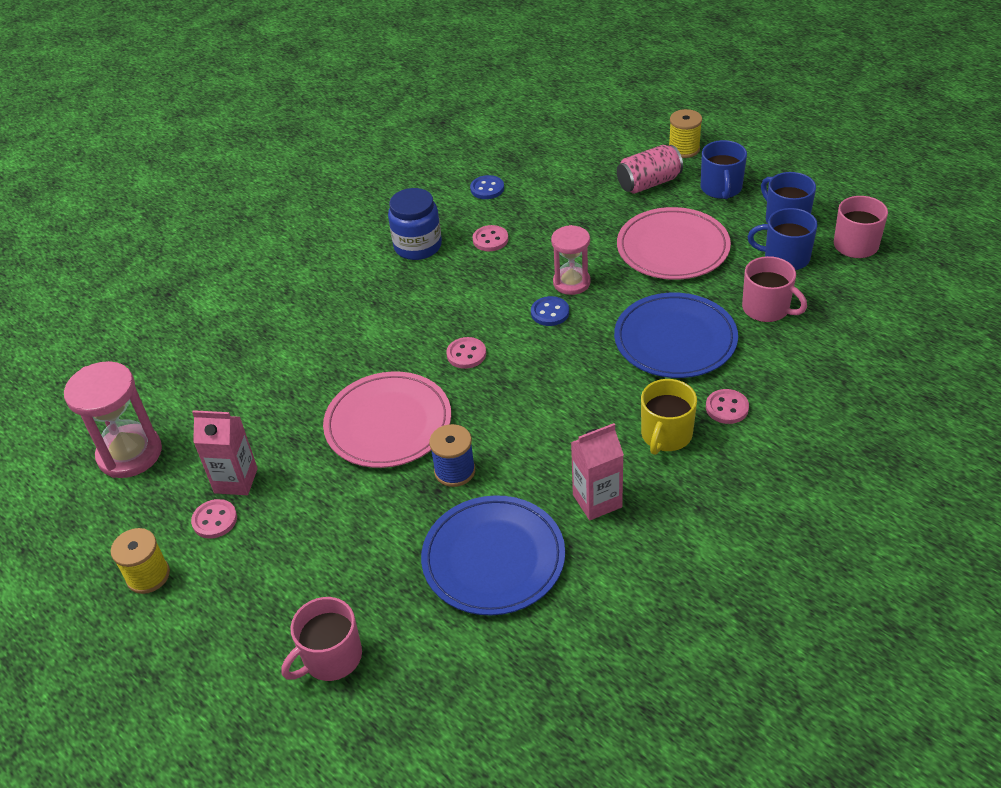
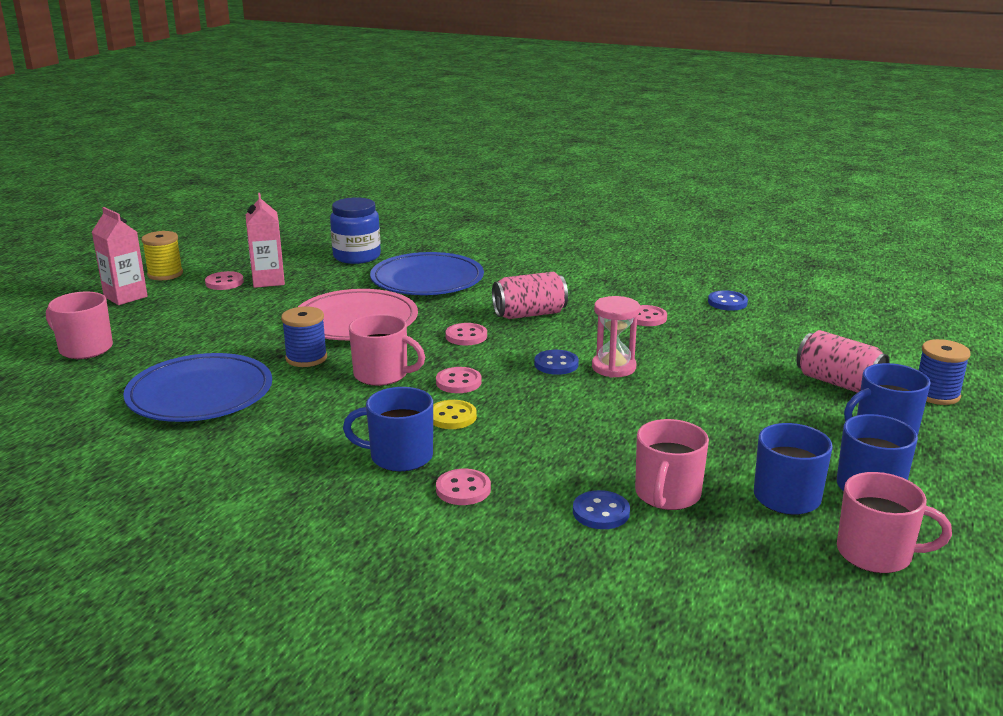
camera: 65 degrees right, 20 degrees down
pink hourglass [64,361,162,478] -> none
blue jar [388,188,442,260] -> blue jar moved to [330,197,381,264]
pink carton [571,423,624,520] -> pink carton moved to [92,207,148,305]
blue plate [614,293,738,378] -> blue plate moved to [370,252,484,295]
pink plate [617,207,731,280] -> none
yellow mug [641,379,697,455] -> blue mug [343,387,433,472]
yellow spool [669,109,702,158] -> blue spool [918,339,971,405]
none -> pink mug [349,314,425,386]
none -> yellow button [433,400,477,429]
none -> pink button [436,367,482,393]
none -> pink can [492,272,568,319]
none -> blue button [573,490,630,529]

